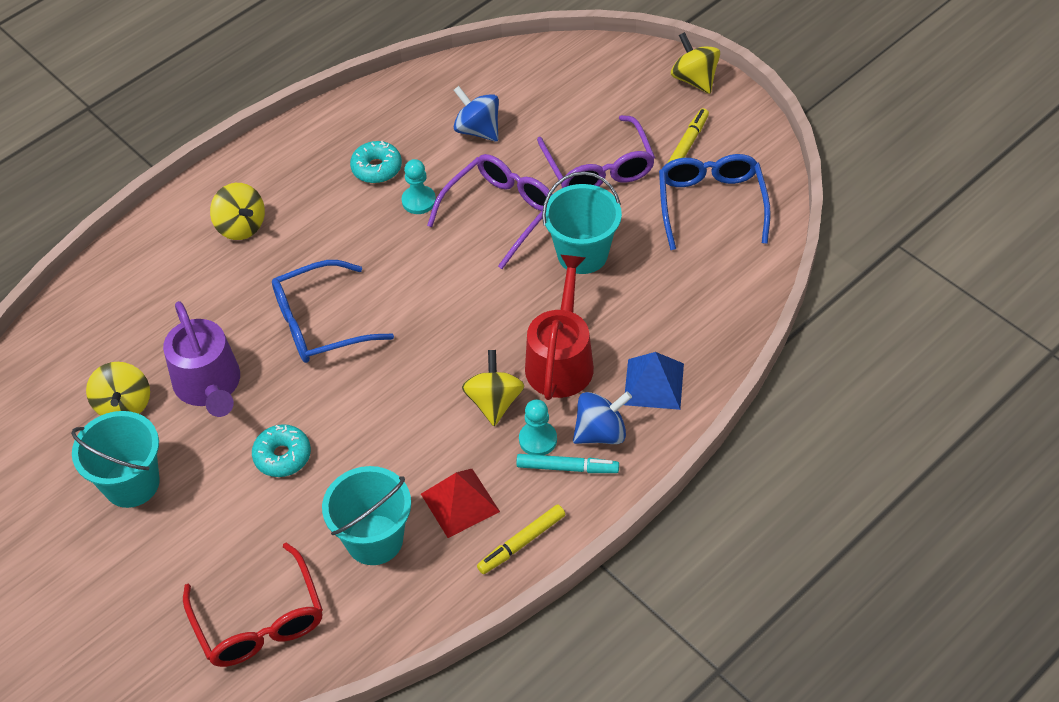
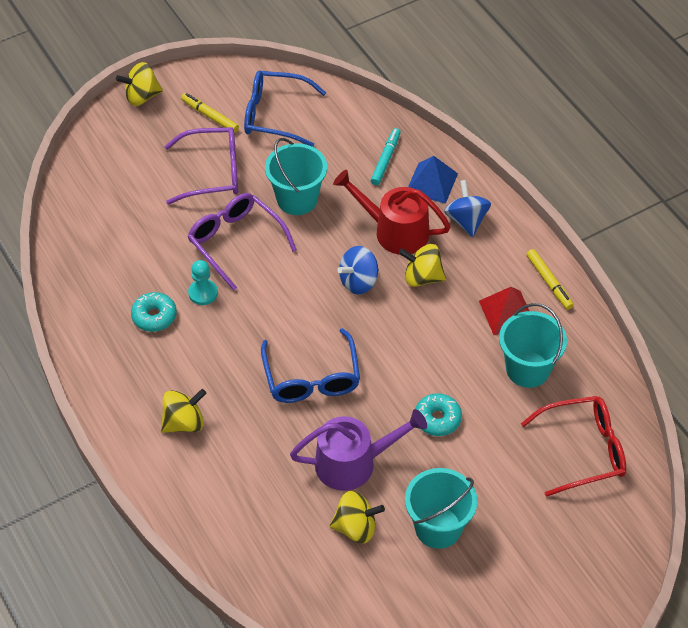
camera: 80 degrees left, 0 degrees up
blue spinning top [454,86,499,142] -> blue spinning top moved to [337,246,379,295]
turquoise marker [516,454,619,473] -> turquoise marker moved to [371,128,401,185]
turquoise pawn [519,399,557,455] -> none

